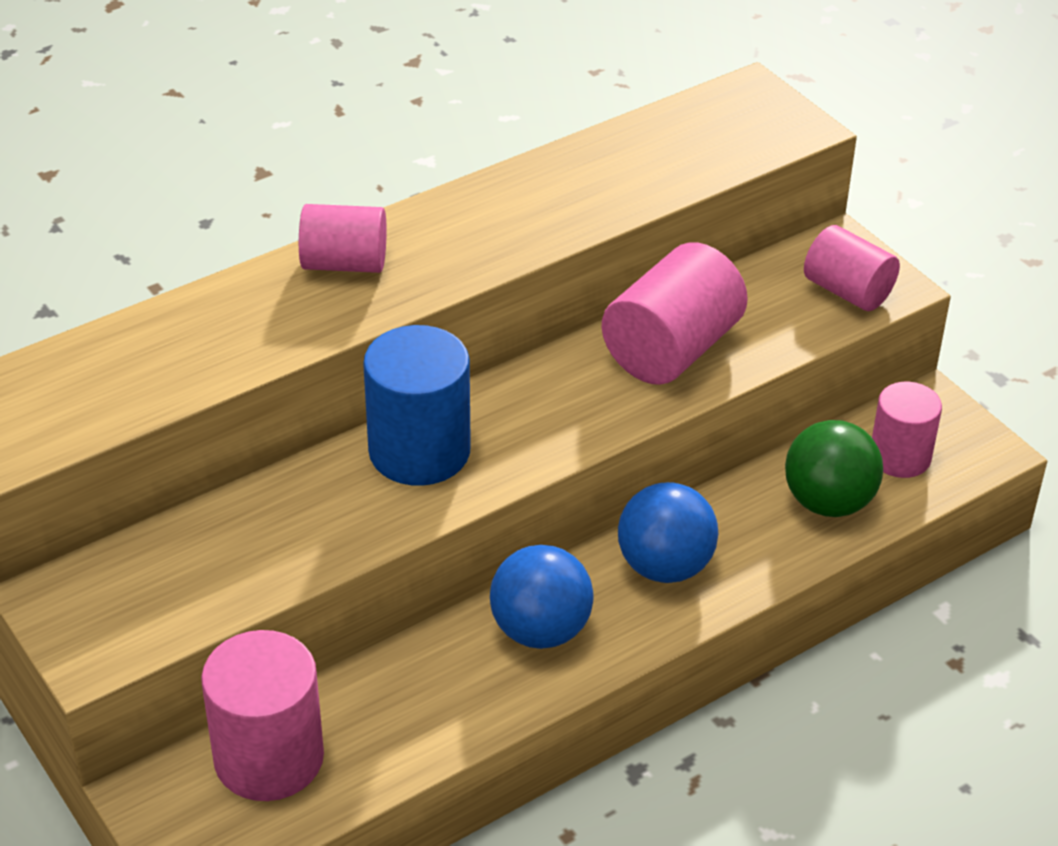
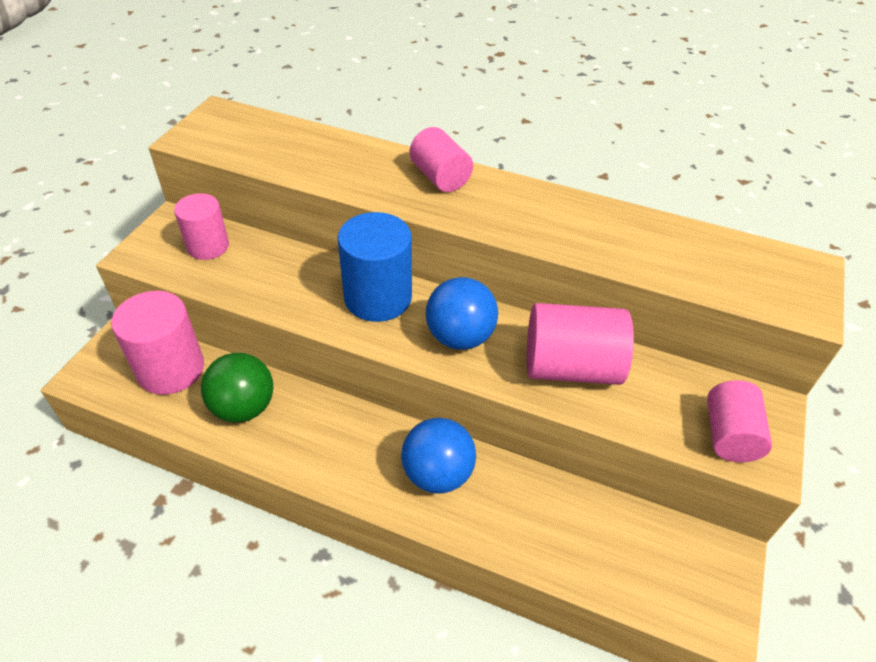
camera: 55 degrees right, 5 degrees up
blue ball [490,545,593,649] -> blue ball moved to [426,277,498,350]
green ball [785,420,883,517] -> green ball moved to [201,353,273,423]
pink cylinder [872,382,942,478] -> pink cylinder moved to [174,193,229,260]

